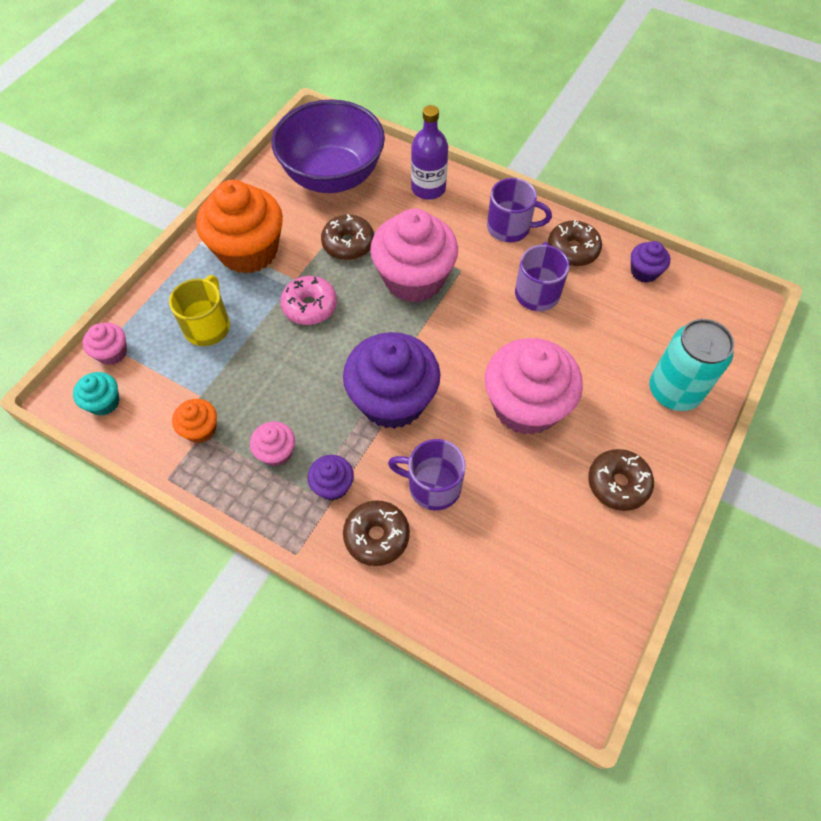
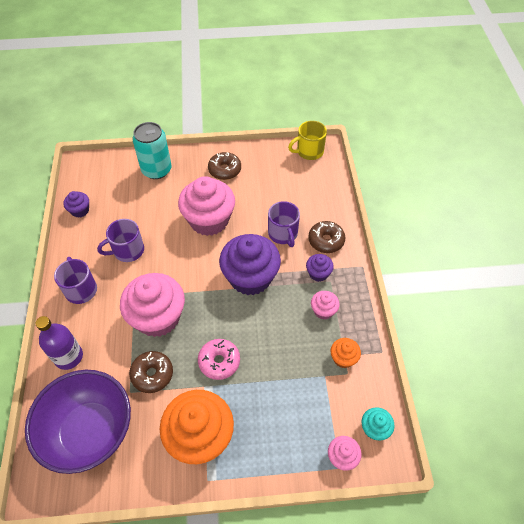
camera: 125 degrees left, 5 degrees down
yellow mug [169,275,230,346] -> yellow mug moved to [288,121,327,160]
brown donut [548,220,602,266] -> none

